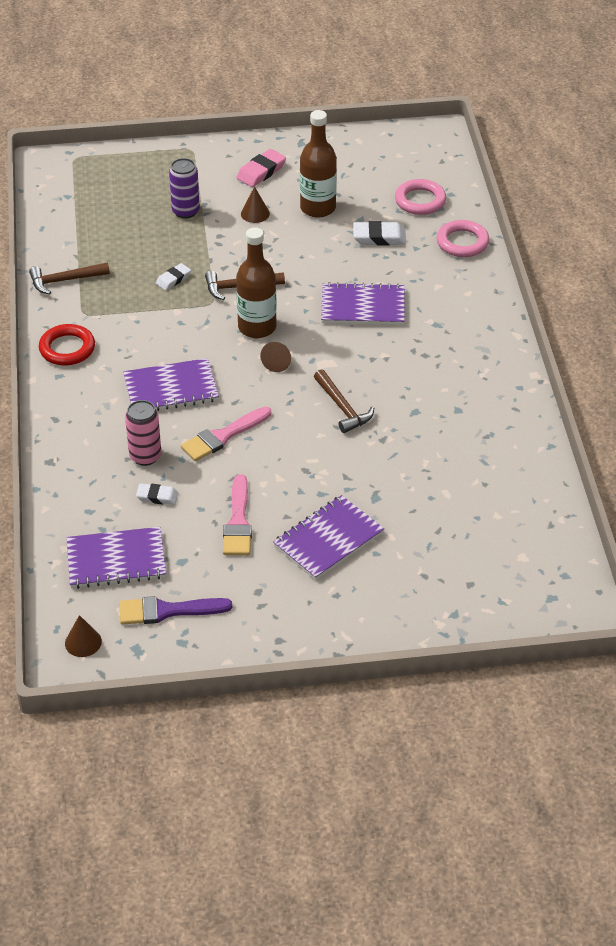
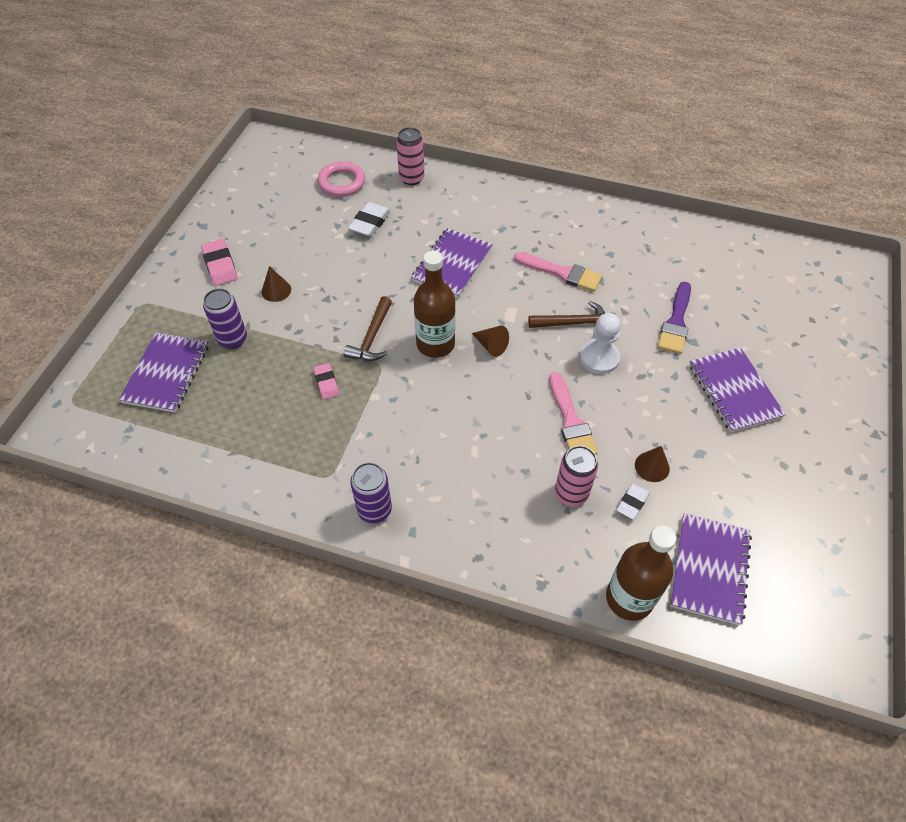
camera: 65 degrees left, 10 degrees up
brown hammer [29,263,110,294] -> none
red ring [39,324,95,366] -> purple can [350,462,392,523]
brown cone [65,615,102,657] -> brown cone moved to [635,446,670,482]
purple brush [120,596,232,625] -> purple brush moved to [658,282,691,354]
purple notebook [123,358,219,411] -> purple notebook moved to [119,333,209,413]
white eraser [156,263,191,290] -> pink eraser [313,363,339,400]
pink brush [223,474,252,555] -> pink brush moved to [514,252,602,292]
brown bottle [300,110,337,218] -> brown bottle moved to [606,525,676,621]
pink ring [436,220,489,257] -> pink can [396,127,424,185]
none -> white pawn [580,313,621,374]

